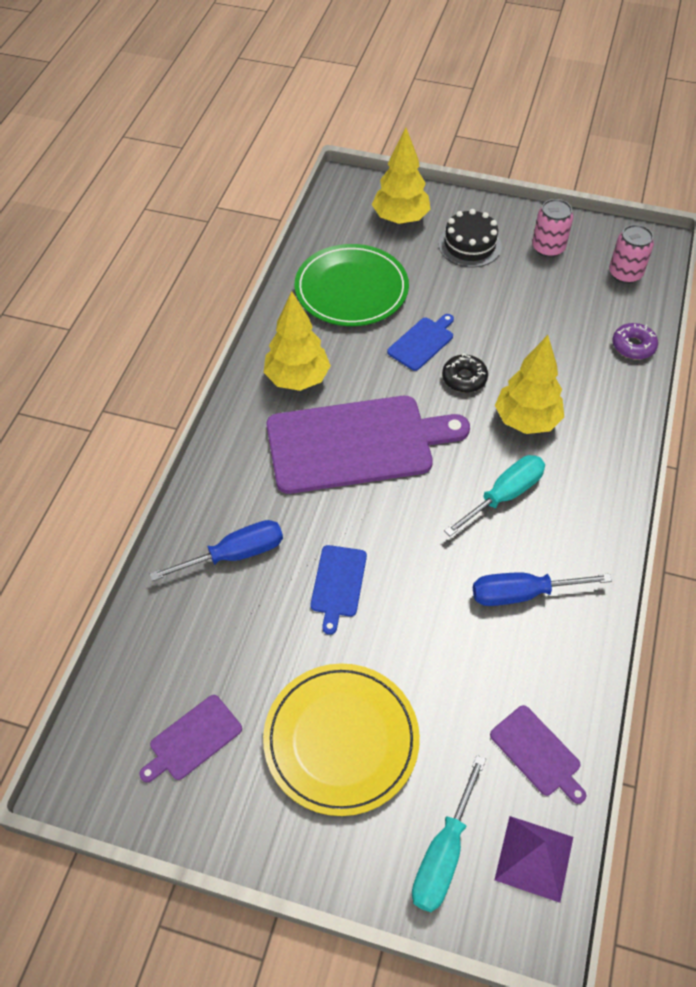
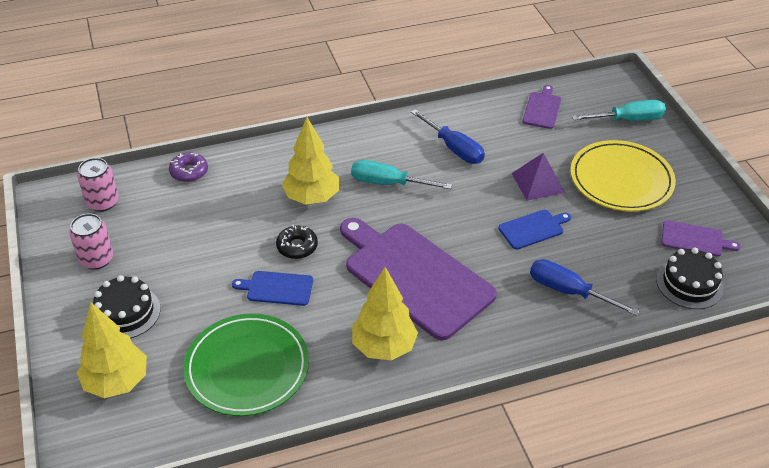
camera: 125 degrees left, 10 degrees down
purple pyramid [494,816,573,903] -> purple pyramid moved to [511,153,565,201]
none -> black cake [656,248,724,309]

